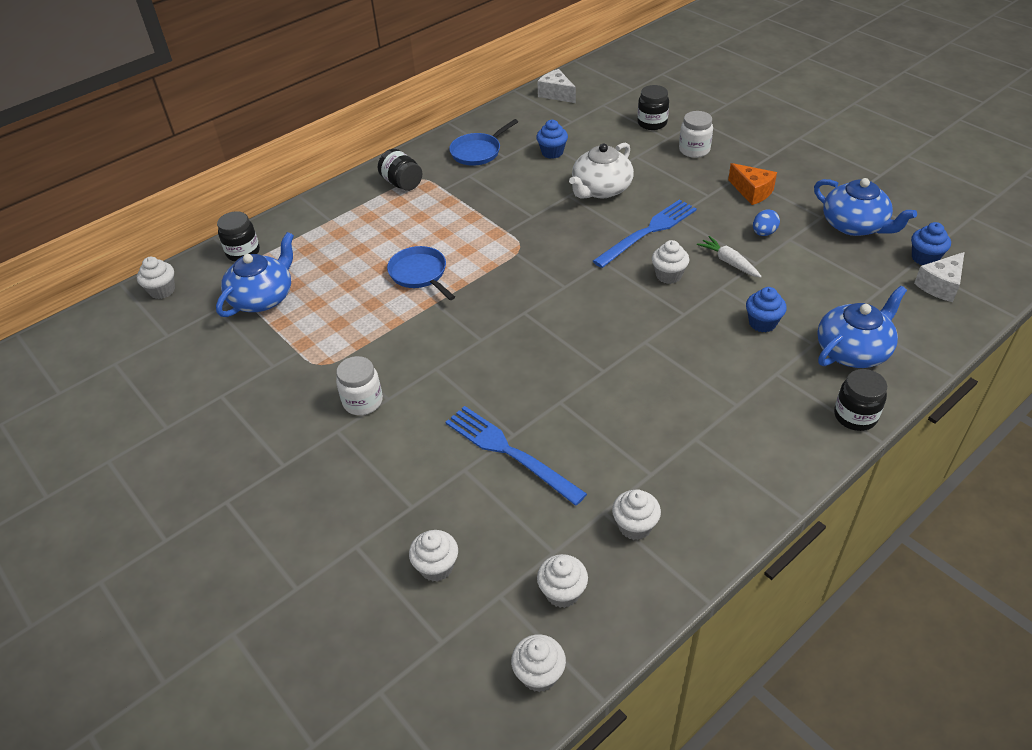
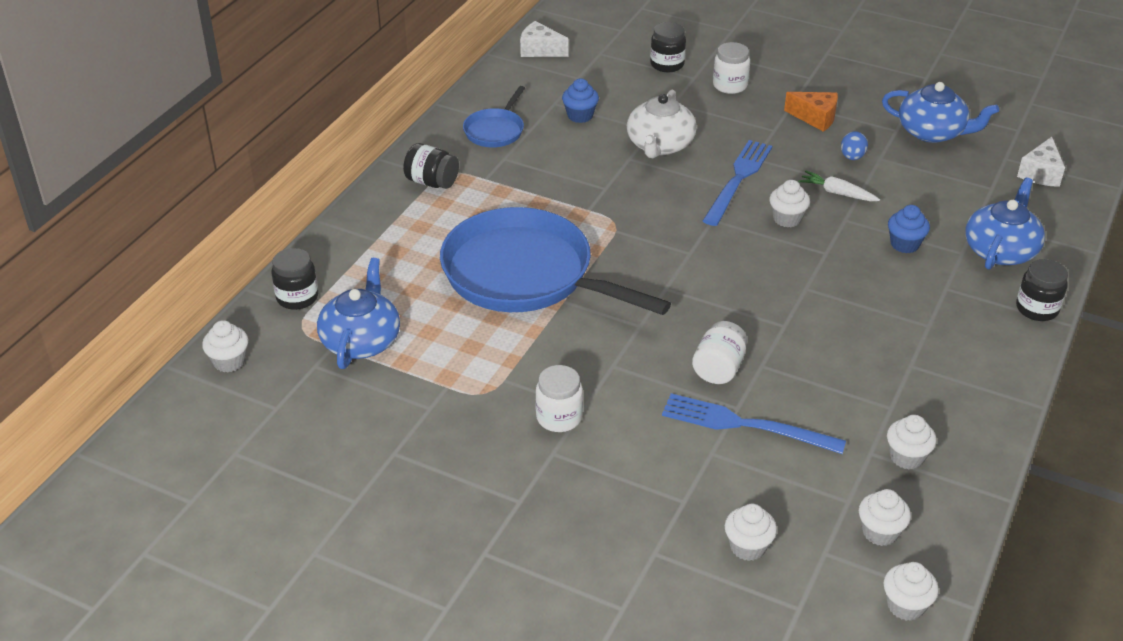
camera: 25 degrees left, 5 degrees down
blue pan [387,246,455,300] -> blue pan [440,207,671,315], size x2.18
blue cupcake [911,222,951,265] -> none
none -> white jar [692,321,747,384]

